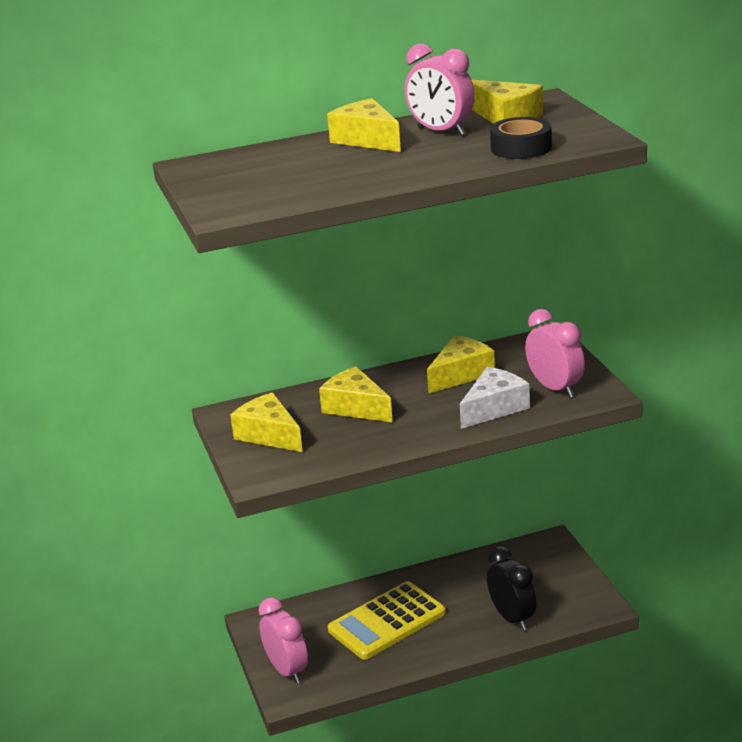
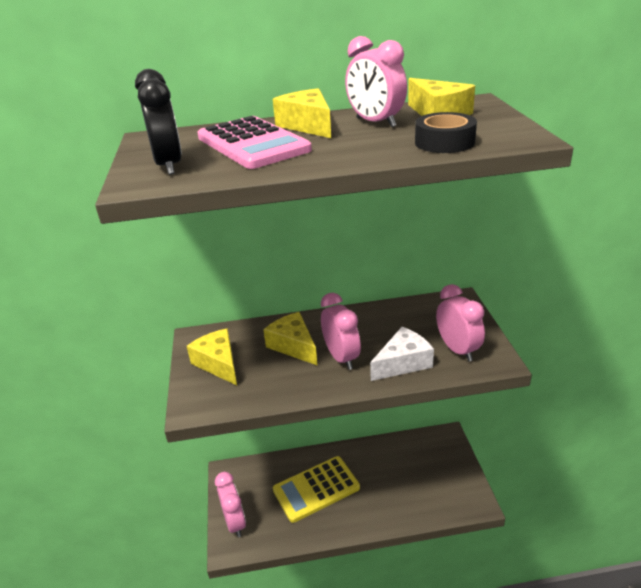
camera: 10 degrees right, 5 degrees up
yellow cheese [427,335,495,394] -> none
black clock [487,546,537,631] -> black clock moved to [135,69,182,175]
none -> pink calculator [197,116,312,169]
none -> pink clock [321,293,361,370]

